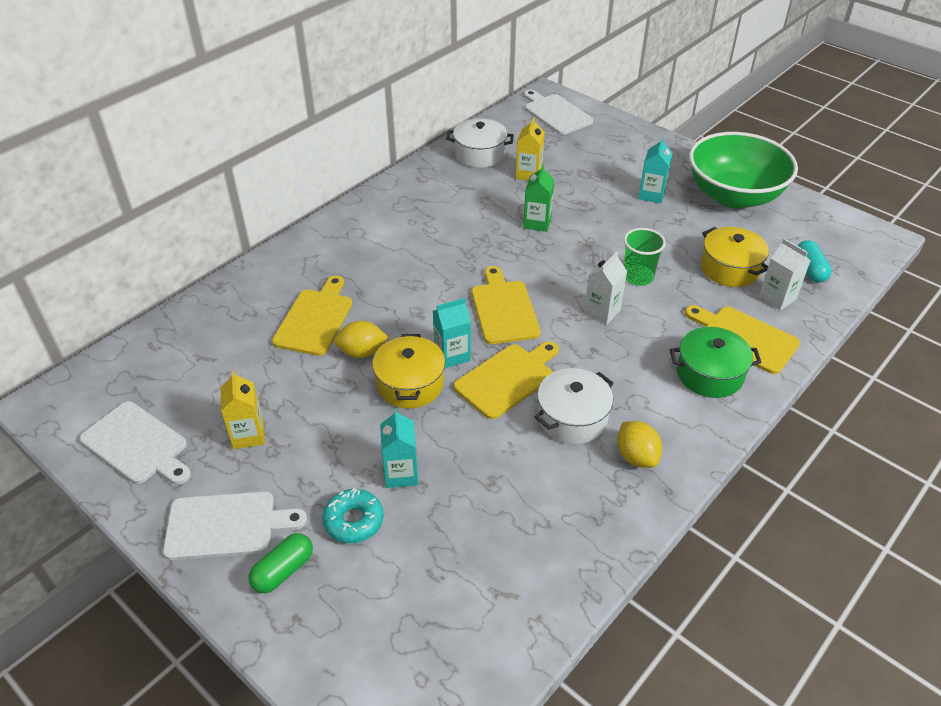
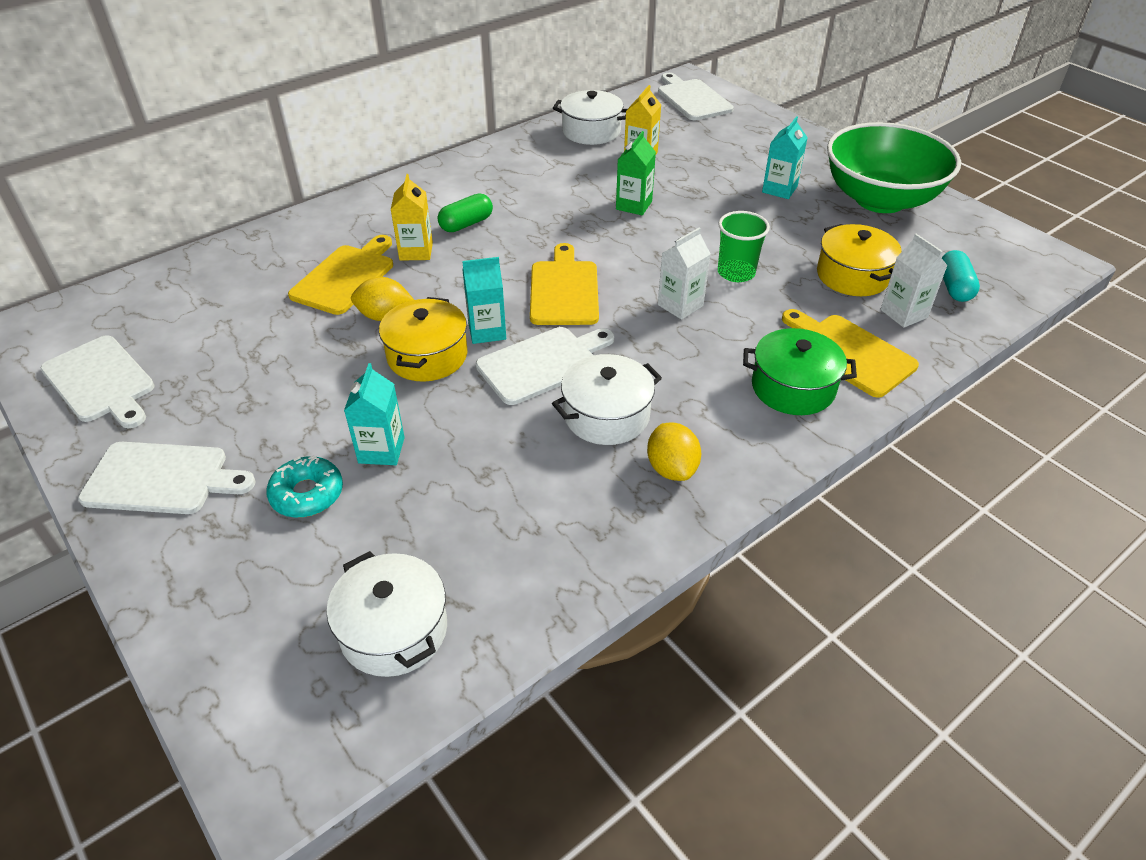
camera: 10 degrees right, 0 degrees up
yellow carton [221,371,265,449] -> yellow carton moved to [391,174,433,261]
green capsule [248,533,313,593] -> green capsule moved to [437,193,493,232]
yellow cutting board [454,341,559,419] -> white cutting board [476,327,614,405]
none -> white pot [326,551,447,677]

